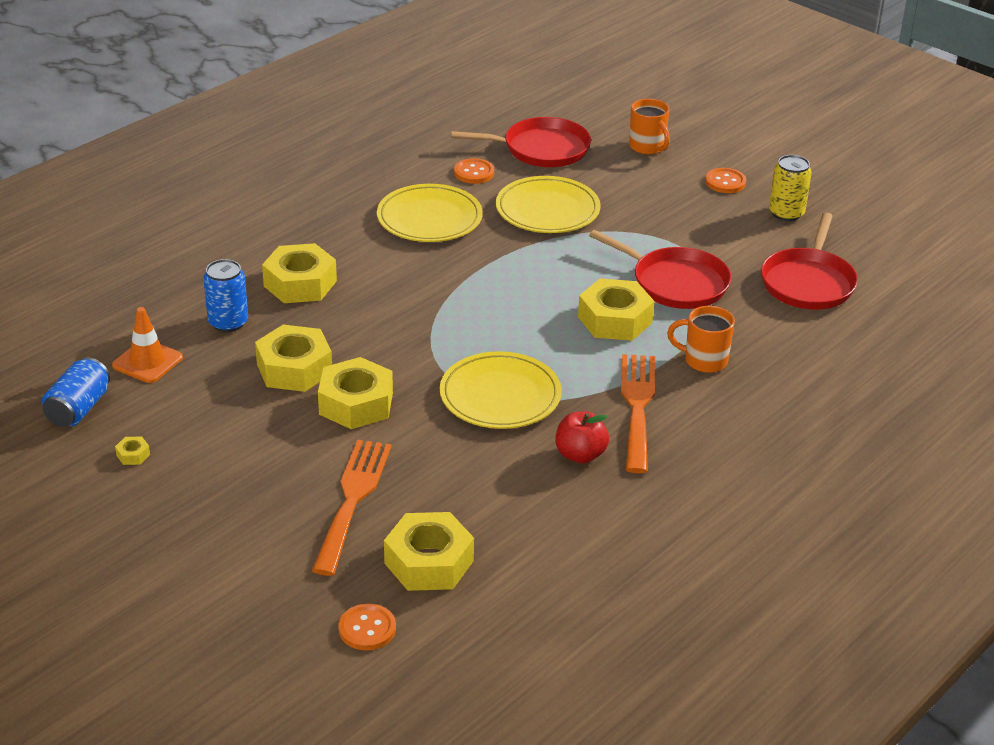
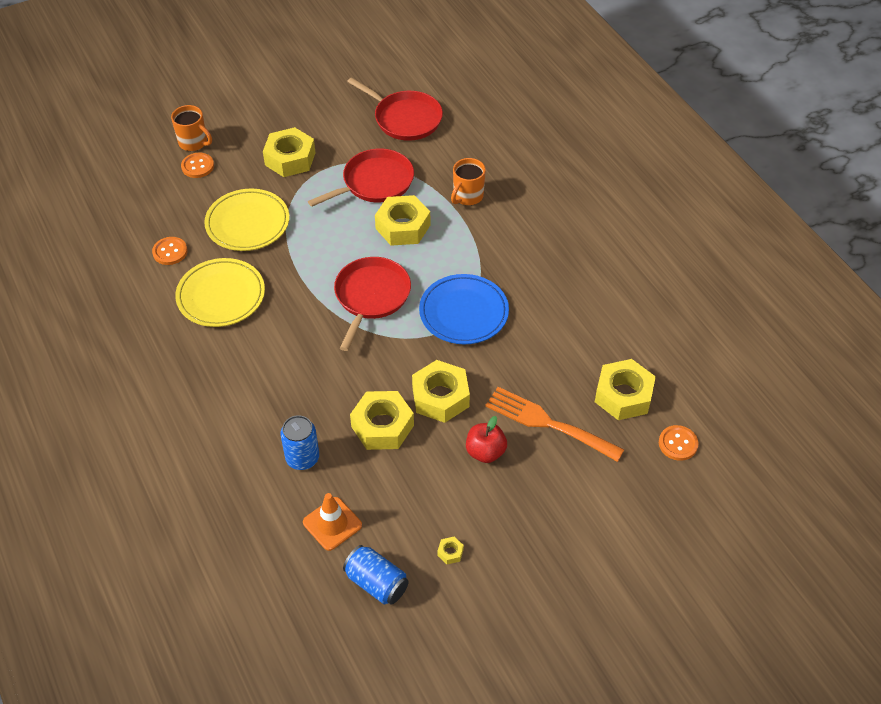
camera: 70 degrees left, 15 degrees up
yellow nut [262,243,337,303] -> yellow nut moved to [263,127,315,177]
yellow plate [440,351,562,429] -> blue plate [419,274,509,344]
red pan [451,117,591,167] -> red pan moved to [334,257,411,351]
red apple [556,411,609,464] -> red apple moved to [466,416,507,463]
orange fork [621,354,655,473] -> none
orange mug [629,99,670,155] -> orange mug turned 45 degrees clockwise [171,105,212,151]
orange button [705,168,746,193] -> orange button moved to [181,153,214,178]
yellow can [769,155,812,221] -> none

